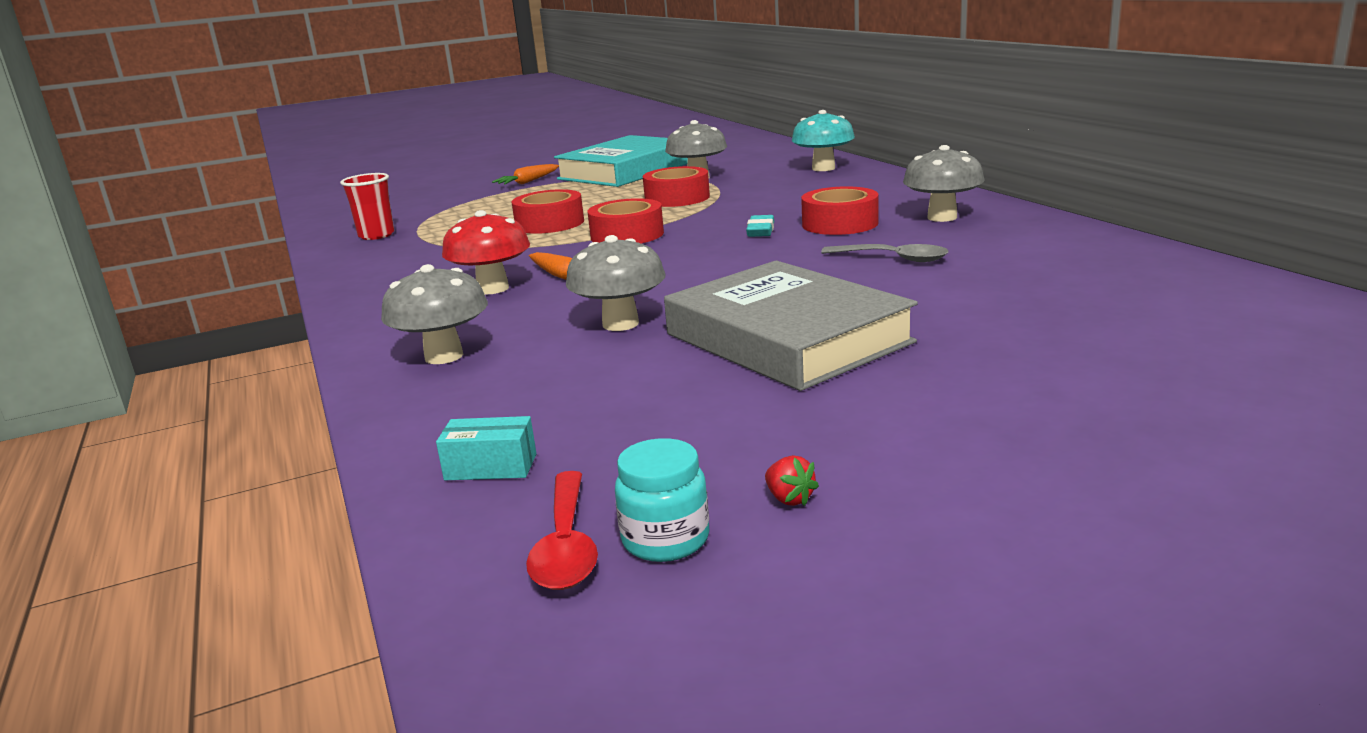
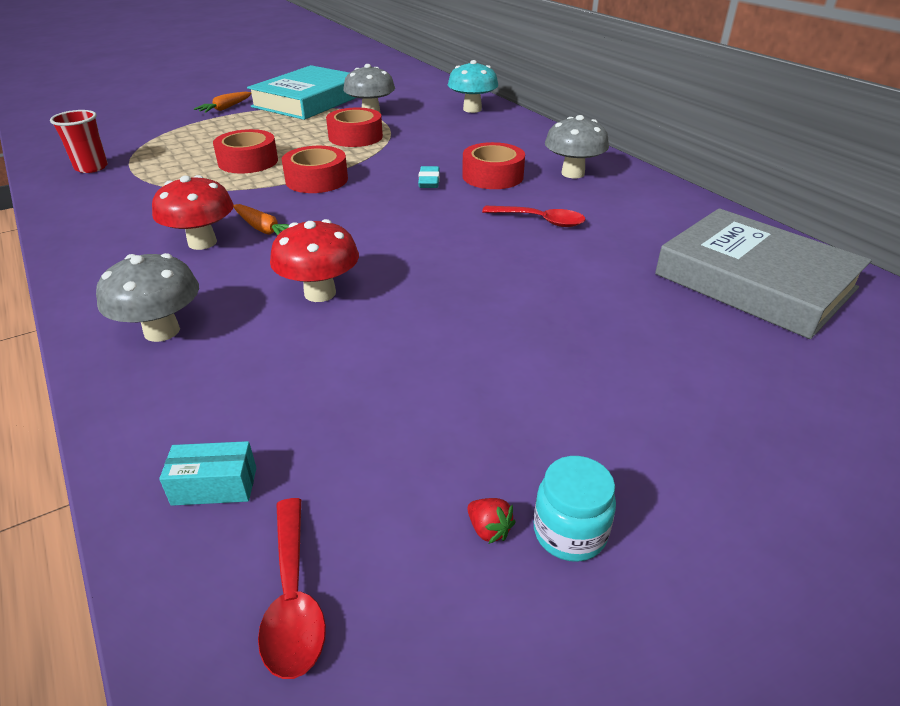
camera: 10 degrees left, 15 degrees up
grey mushroom [566,235,666,331] -> red mushroom [270,219,359,302]
turquoise jar [615,438,709,562] -> turquoise jar moved to [534,456,616,562]
grey book [664,260,918,391] -> grey book moved to [655,208,872,339]
grey spoon [821,244,948,262] -> red spoon [482,206,585,227]

